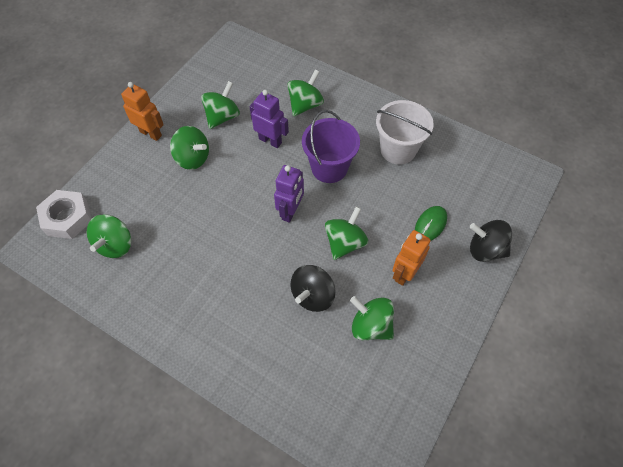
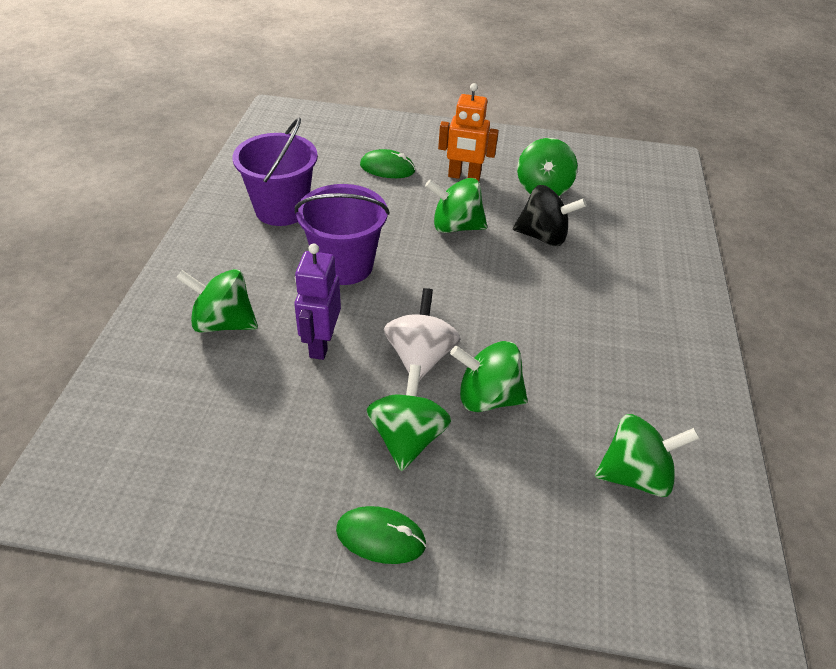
camera: 115 degrees left, 15 degrees down
white nut [36,190,91,239] -> none
orange robot [121,82,164,141] -> green mouse [336,506,426,564]
green spinning top [201,81,240,129] -> green spinning top moved to [450,341,528,412]
purple robot [274,165,304,223] -> none
white bucket [376,100,434,165] -> purple bucket [233,117,318,226]
black spinning top [470,220,512,262] -> none
none -> white spinning top [384,288,461,381]

